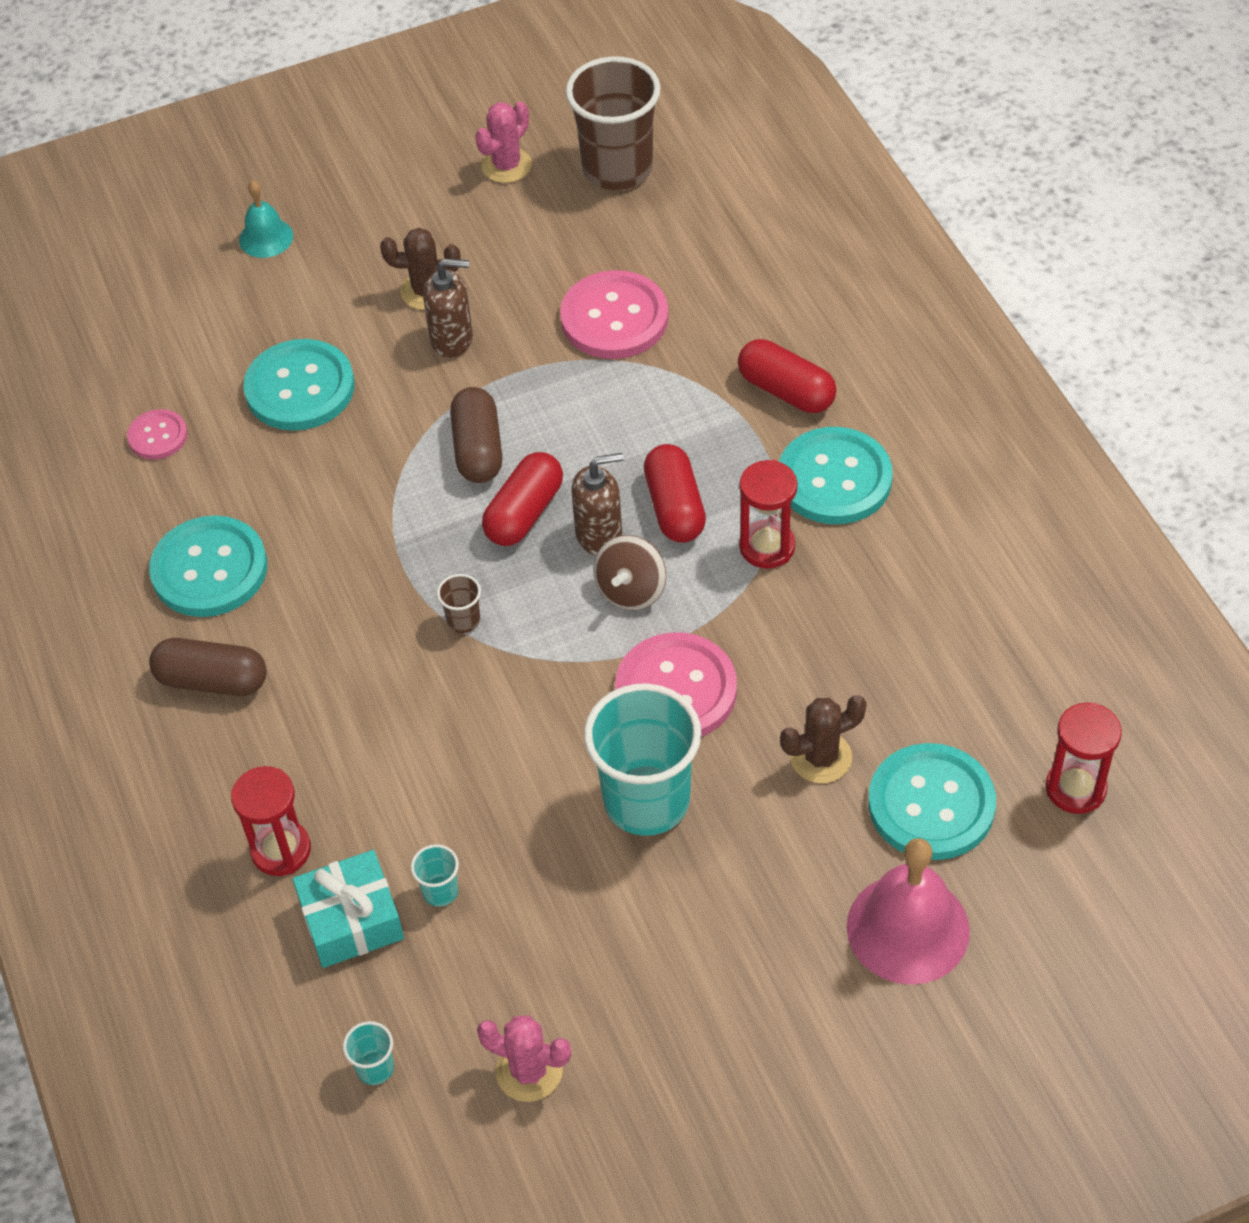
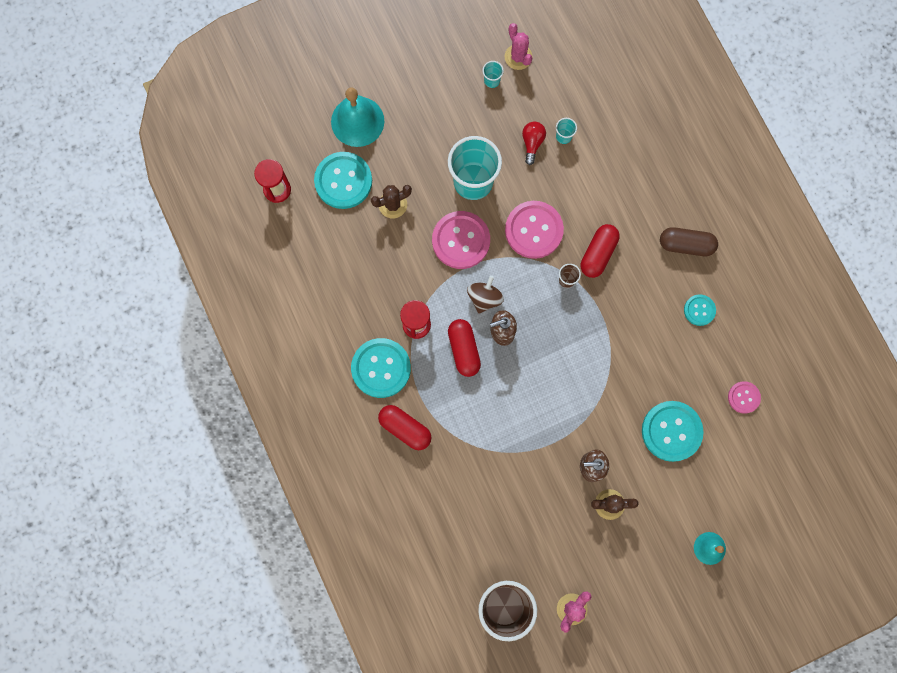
camera: 175 degrees right, 25 degrees up
turquoise button [149,515,267,617] -> turquoise button [684,294,716,326], size x0.53
red hourglass [231,766,311,876] -> none
turquoise gift [292,850,404,968] -> none
turquoise cup [343,1021,394,1085] -> turquoise cup moved to [482,61,504,88]
brown capsule [450,387,502,483] -> none
pink cactus [477,1015,571,1102] -> pink cactus turned 45 degrees clockwise [505,23,533,70]
red capsule [482,452,563,546] -> red capsule moved to [581,224,620,278]
pink button [560,270,669,359] -> pink button moved to [505,201,564,259]
pink bell [846,838,970,985] -> turquoise bell [331,88,384,147]
none -> red light bulb [522,121,546,165]

